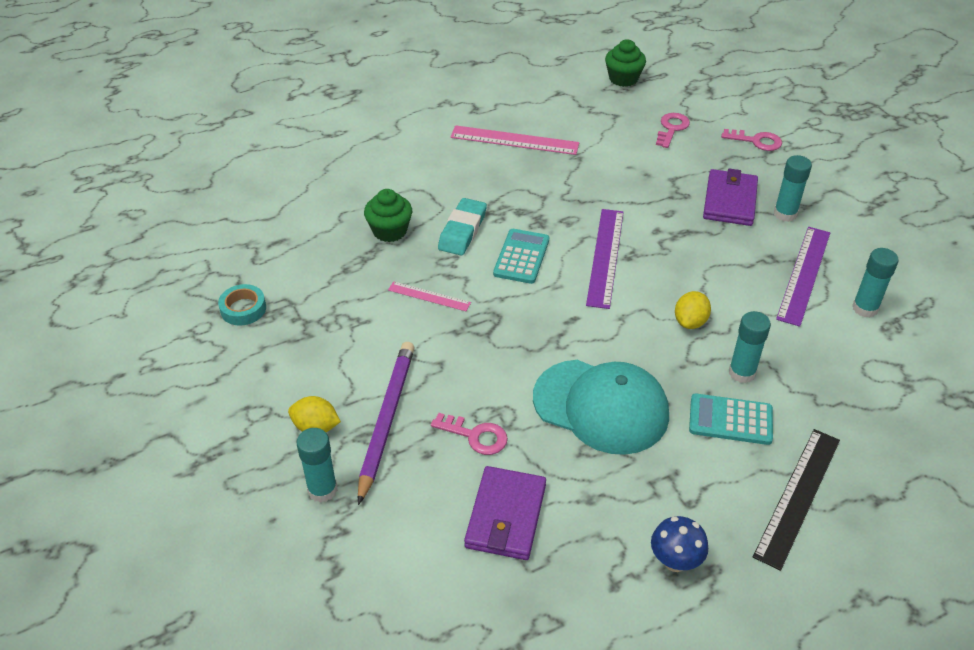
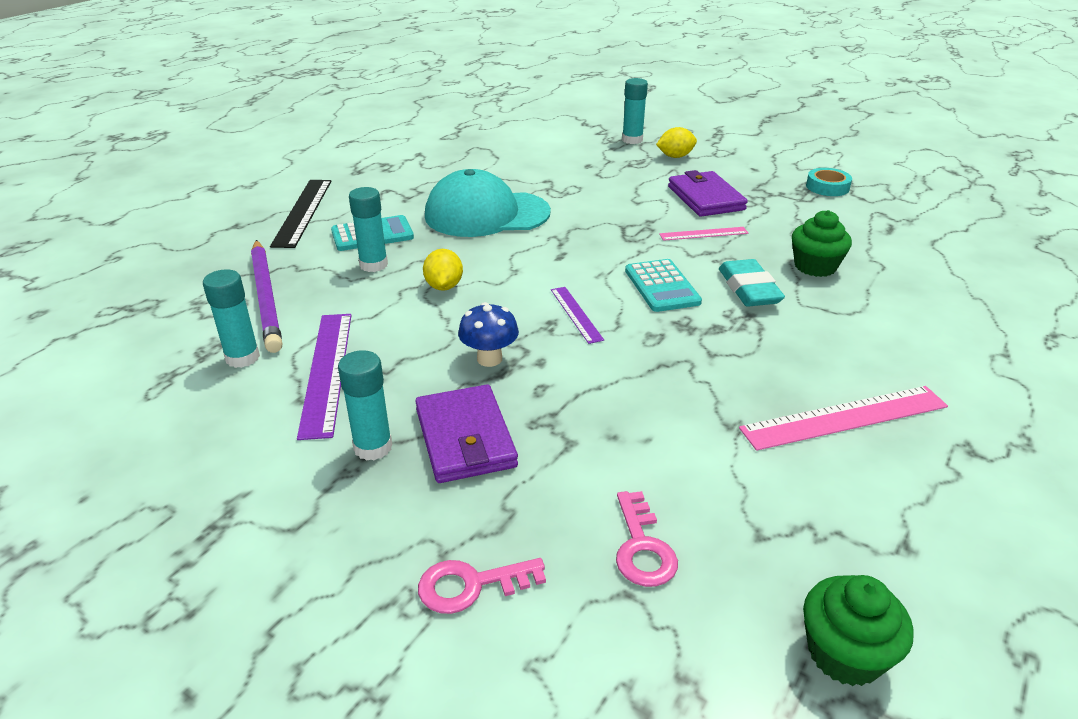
camera: 150 degrees right, 10 degrees down
purple pencil [358,342,415,505] -> purple pencil moved to [251,240,282,353]
pink key [431,413,508,455] -> none
purple wallet [464,466,546,560] -> purple wallet moved to [668,170,748,217]
purple ruler [586,209,624,309] -> purple ruler [551,287,604,344], size x0.56
blue mushroom [651,516,708,572] -> blue mushroom moved to [458,302,519,367]

